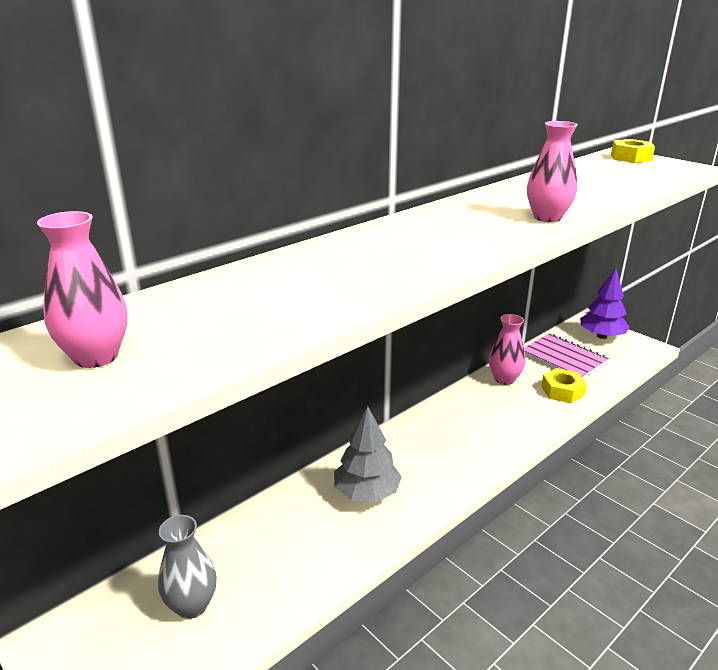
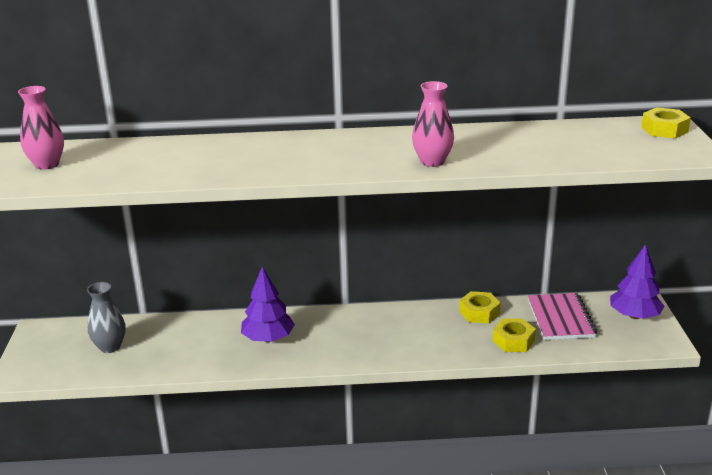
camera: 40 degrees right, 0 degrees up
grey tree [334,406,402,502] -> purple tree [241,267,295,342]
pink vase [489,314,525,385] -> yellow nut [459,291,501,324]

